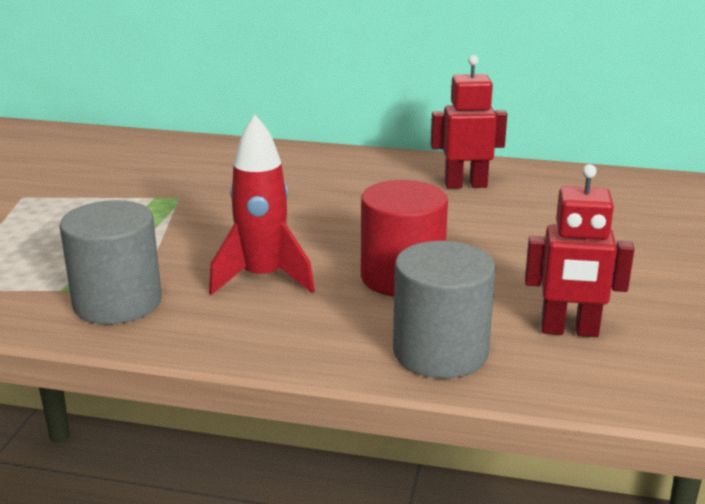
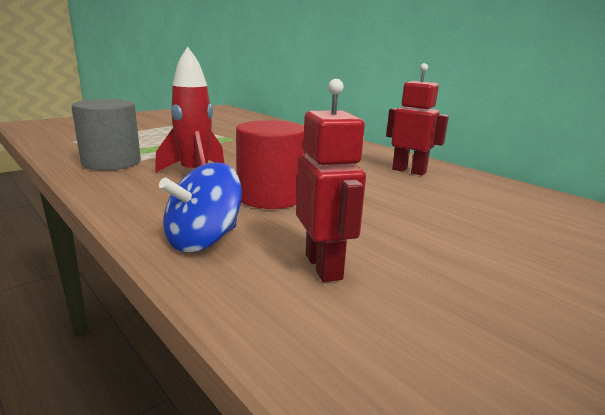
camera: 35 degrees right, 5 degrees down
grey cylinder [393,241,496,378] -> blue spinning top [159,163,242,252]
red robot [525,164,635,337] -> red robot turned 150 degrees counterclockwise [296,79,366,282]

